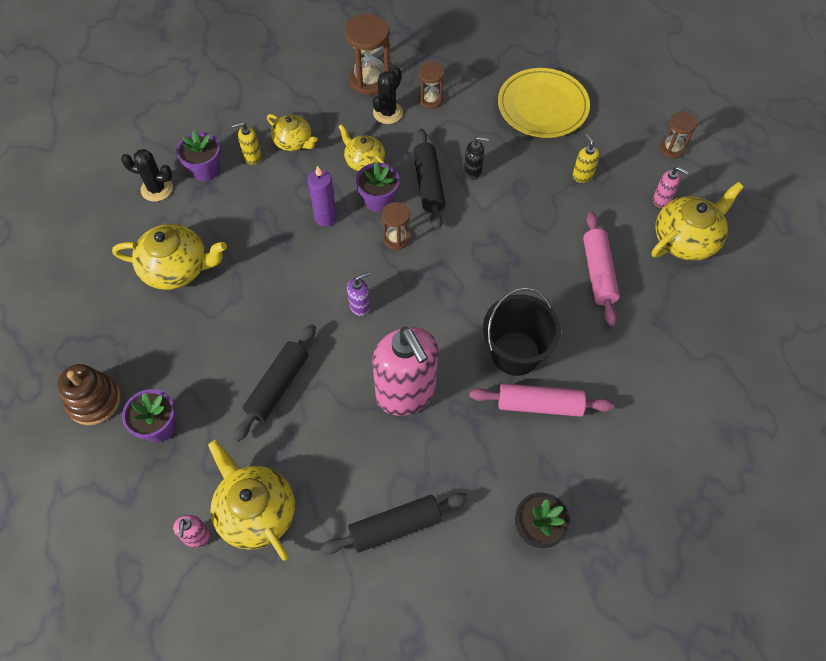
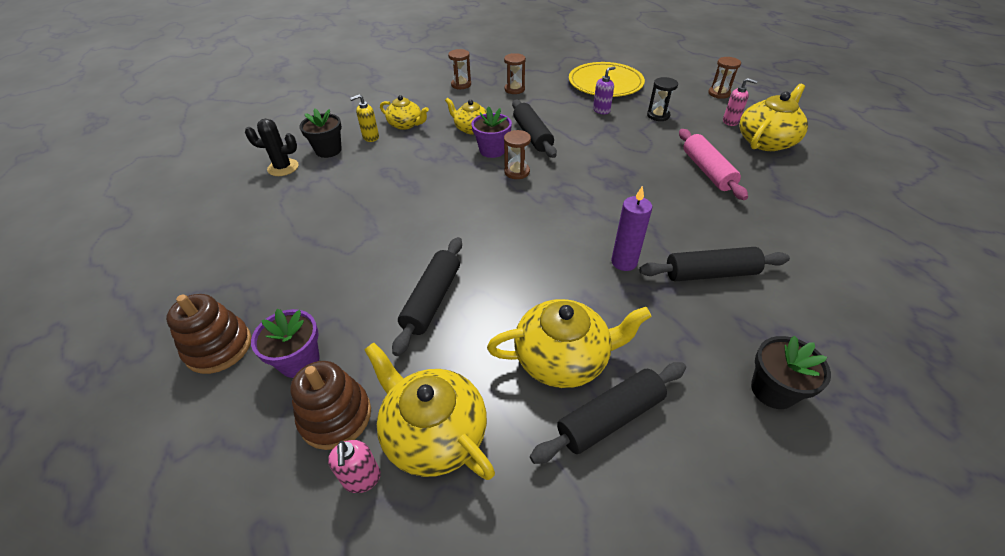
camera: 10 degrees left, 15 degrees down
yellow teapot [112,224,227,290] -> yellow teapot moved to [487,299,652,388]
purple flower pot [176,130,220,181] -> black flower pot [299,109,342,158]
purple candle [308,166,337,227] -> purple candle moved to [611,185,652,271]
brown hourglass [345,14,390,95] -> brown hourglass [448,49,471,89], size x0.59
purple soap dispenser [347,272,370,316] -> purple soap dispenser moved to [593,66,615,114]
pink soap dispenser [372,327,438,416] -> none
black cactus [373,67,403,124] -> none
black soap dispenser [464,137,489,180] -> none
pink rolling pin [470,383,615,417] -> black rolling pin [639,247,790,281]
black bucket [483,287,561,376] -> none
yellow soap dispenser [572,134,600,183] -> black hourglass [647,77,678,121]
none -> brown stacking toy [290,361,371,450]

